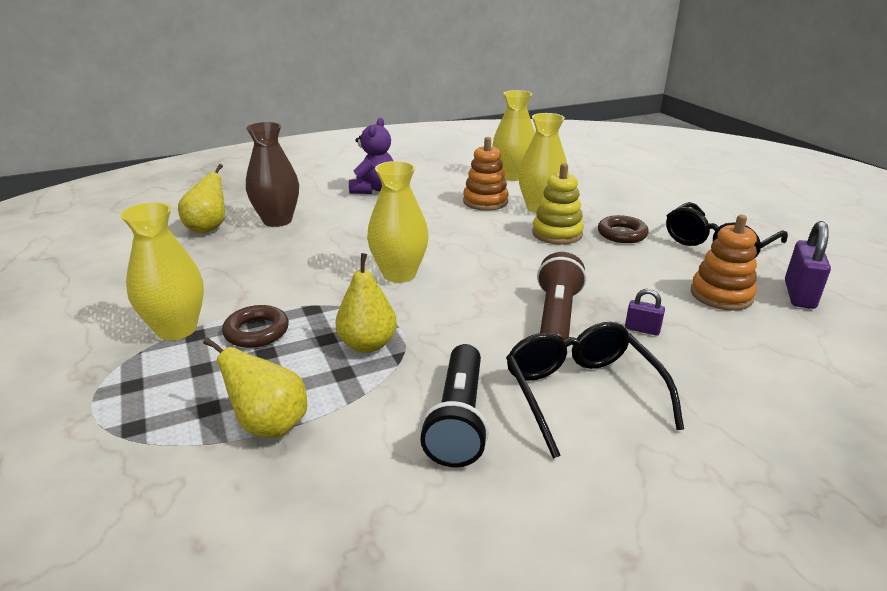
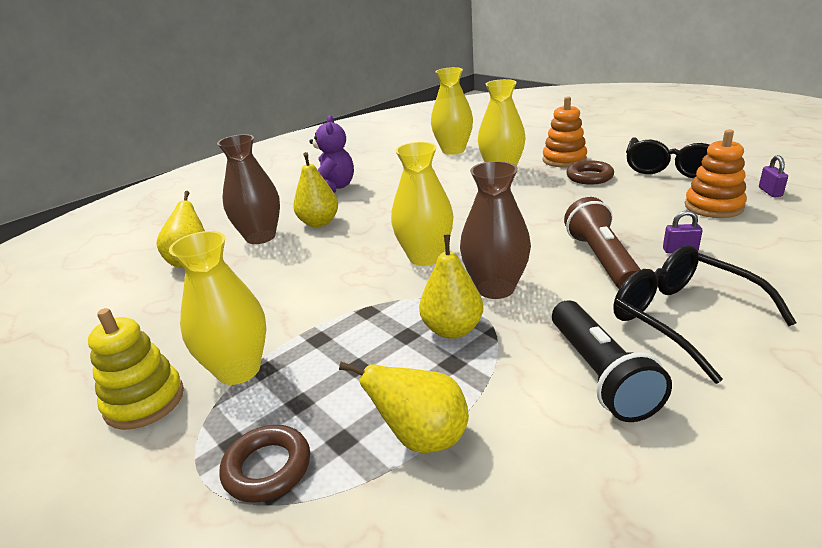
camera: 15 degrees left, 0 degrees up
brown ring [222,305,289,348] -> brown ring moved to [219,425,310,503]
orange stacking toy [463,137,509,211] -> orange stacking toy moved to [543,96,587,167]
yellow stacking toy [532,163,584,245] -> yellow stacking toy moved to [88,308,184,430]
purple padlock [785,221,831,309] -> purple padlock [759,155,788,197], size x0.55
none -> yellow pear [293,152,338,227]
none -> brown vase [460,161,531,299]

